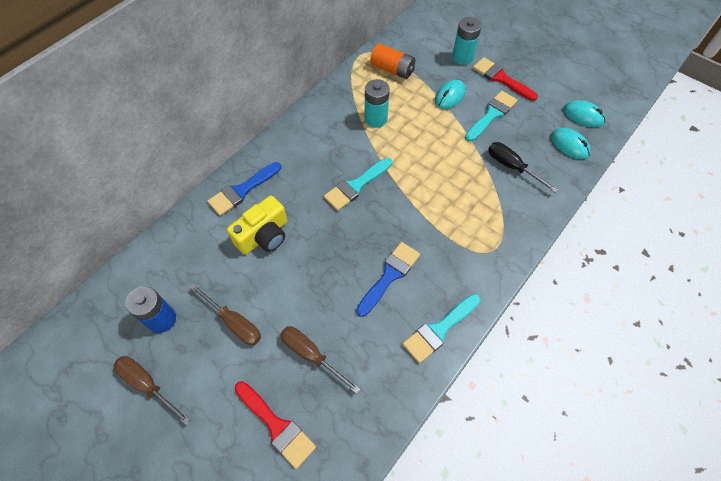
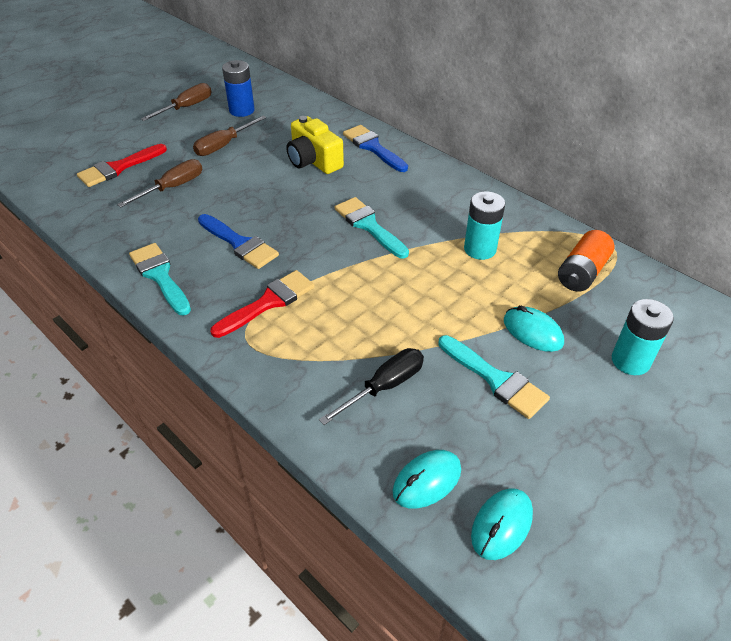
camera: 95 degrees right, 15 degrees down
red brush [473,57,538,101] -> red brush moved to [210,270,315,338]

